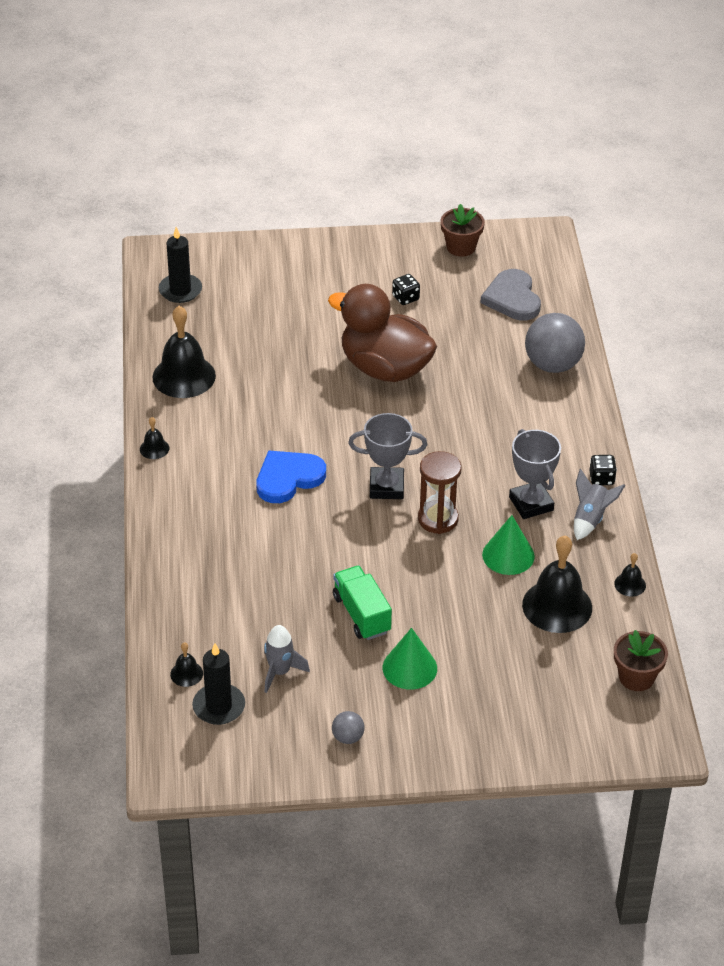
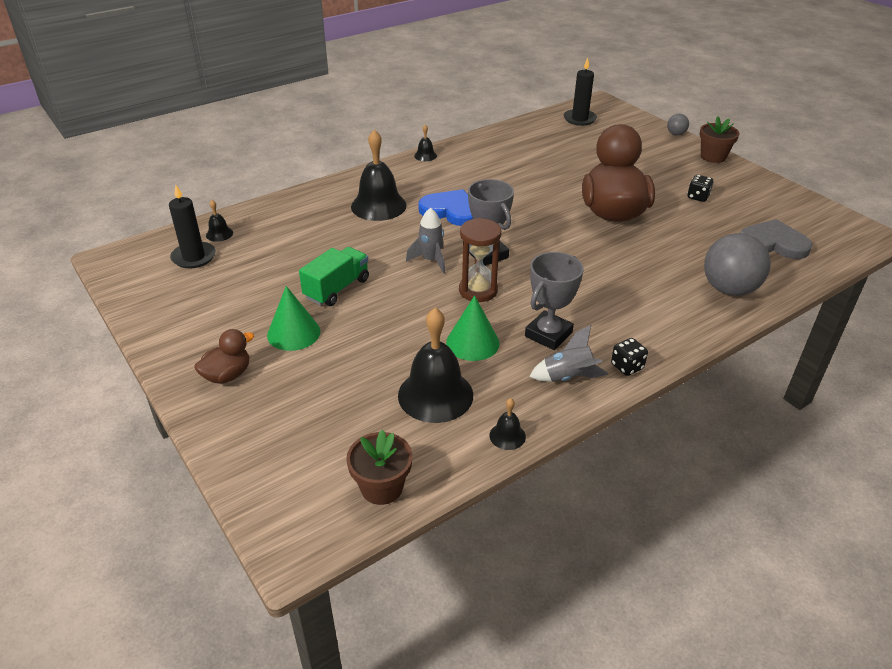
camera: 60 degrees right, 5 degrees down
black bell [152,306,216,398] -> black bell moved to [351,129,407,221]
grey rocket [264,625,310,693] -> grey rocket moved to [406,208,445,274]
grey ball [332,711,365,744] -> grey ball moved to [667,114,689,135]
brown flower pot [441,204,485,256] -> brown flower pot moved to [700,116,740,163]
grey heart [481,269,541,320] -> grey heart turned 60 degrees clockwise [740,219,813,259]
none -> brown duck [194,329,254,384]

